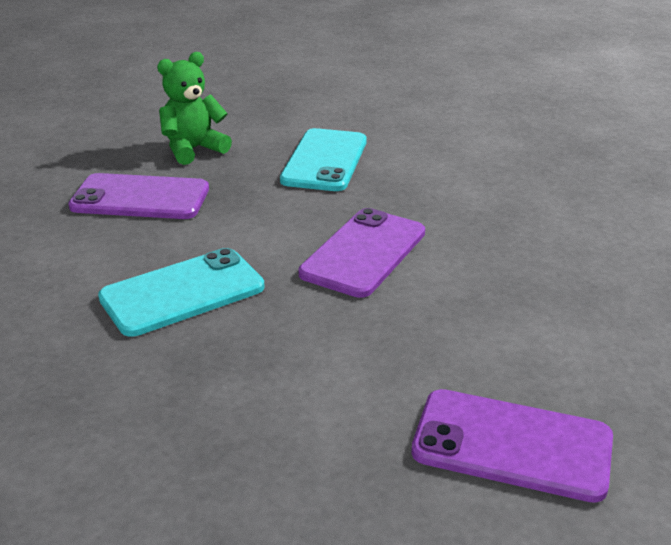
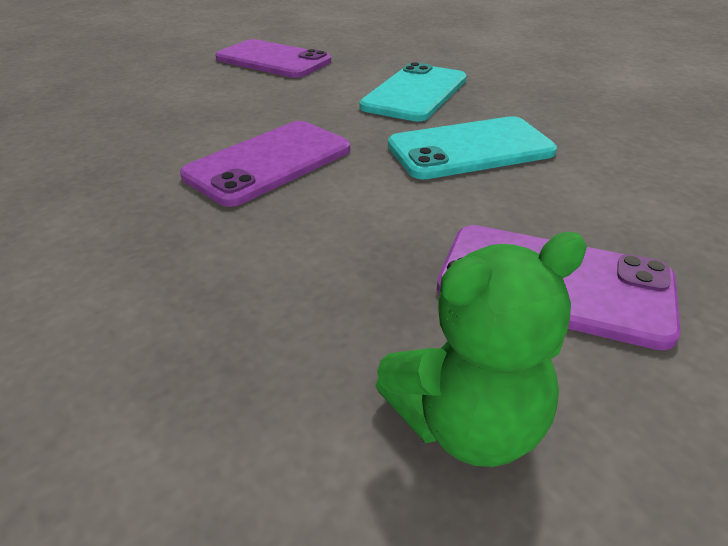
camera: 165 degrees left, 5 degrees up
turquoise phone [280,128,367,191] -> turquoise phone moved to [359,62,467,121]

